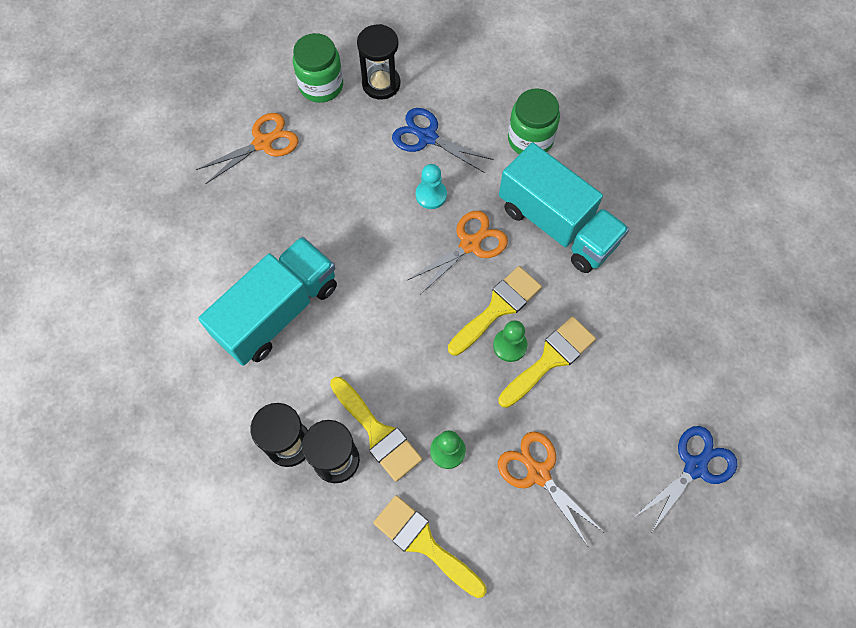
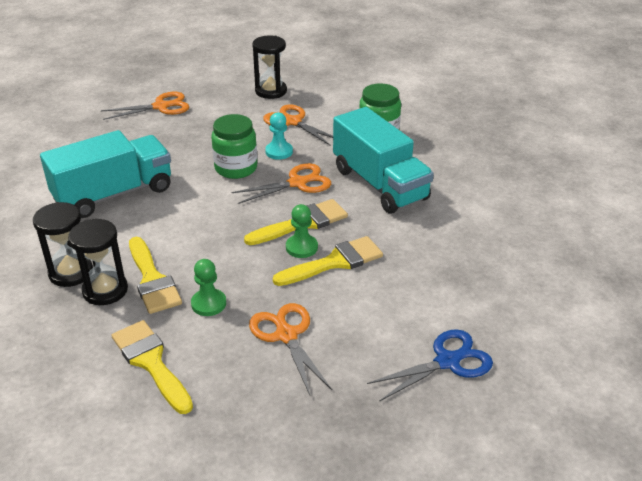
camera: 15 degrees right, 30 degrees down
green jar [293,33,343,103] -> green jar moved to [211,114,257,179]
blue scissors [392,108,494,173] -> orange scissors [263,104,333,146]

